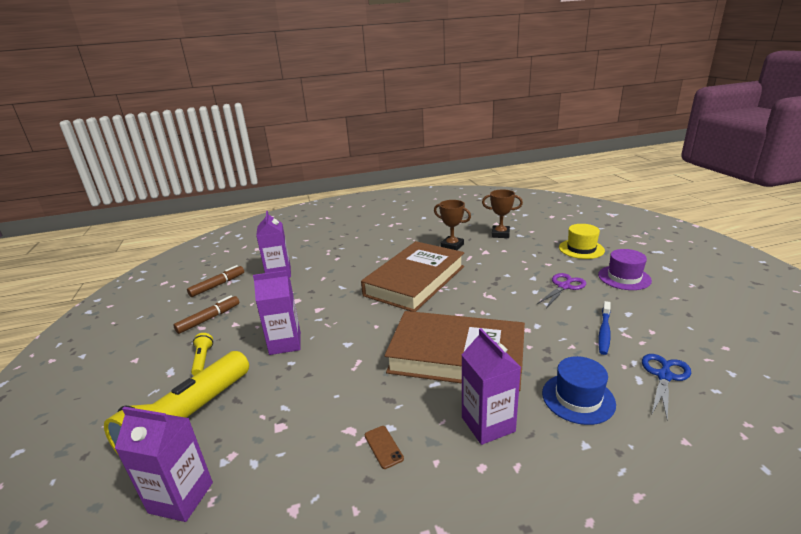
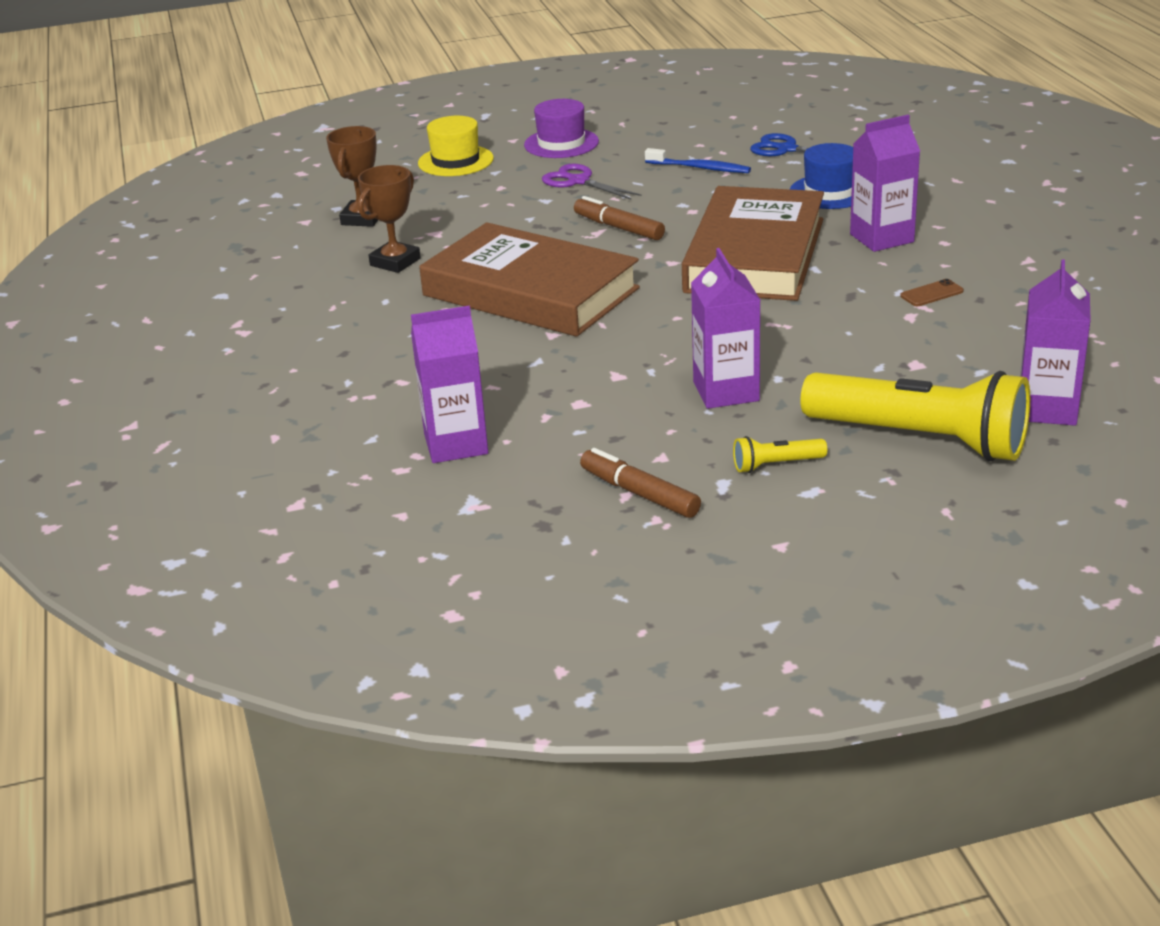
camera: 90 degrees left, 5 degrees up
brown marker [187,265,244,297] -> brown marker moved to [574,196,665,240]

